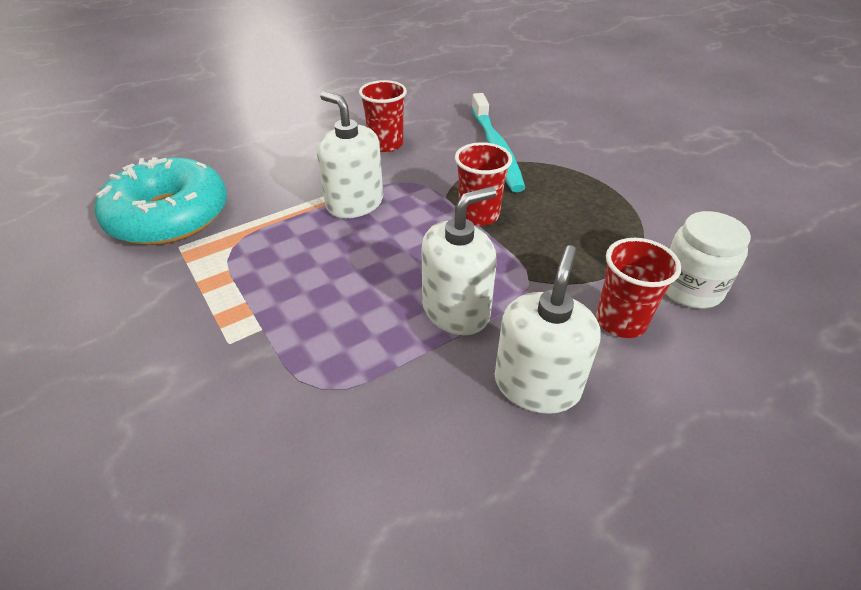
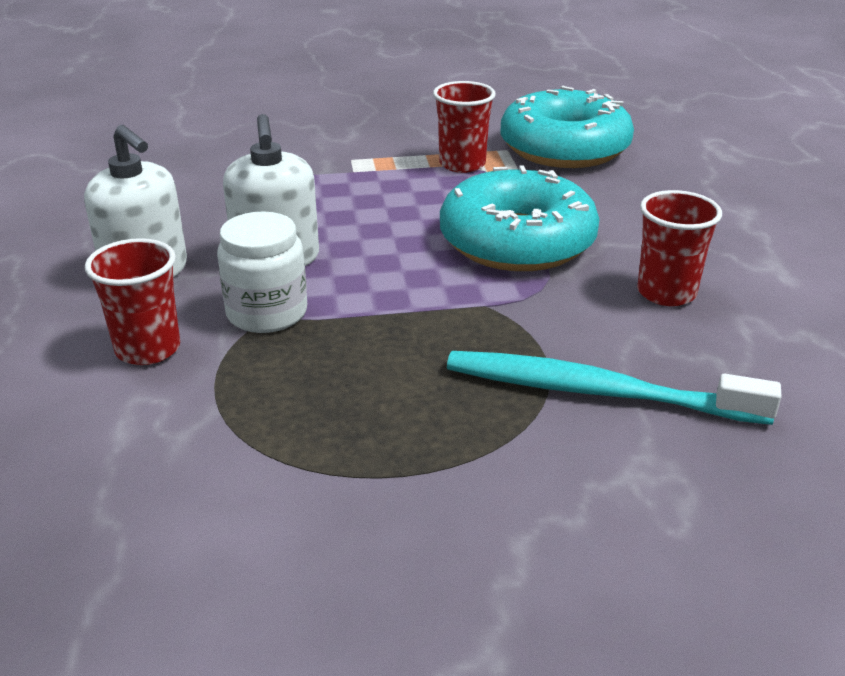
camera: 115 degrees right, 10 degrees down
white soap dispenser [317,92,383,218] -> turquoise donut [440,165,599,271]
red cup [455,142,512,226] -> red cup moved to [433,81,496,173]
white jar [665,211,751,309] -> white jar moved to [217,211,307,333]

